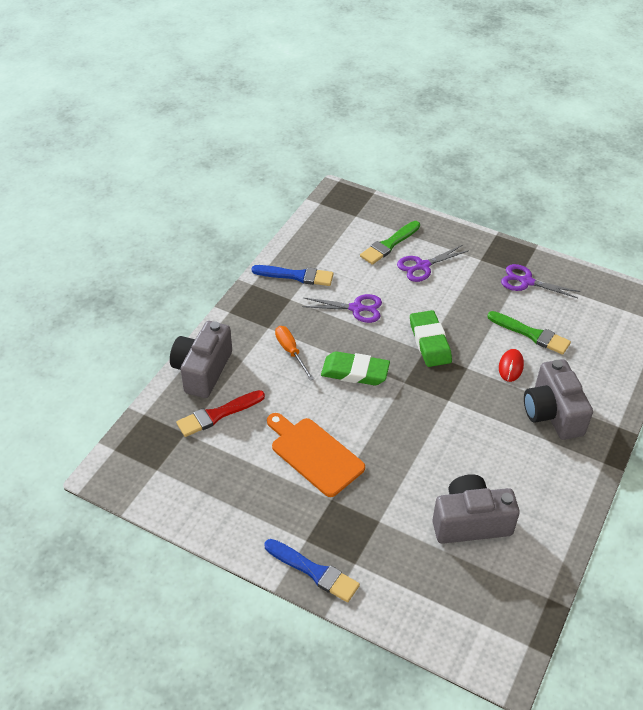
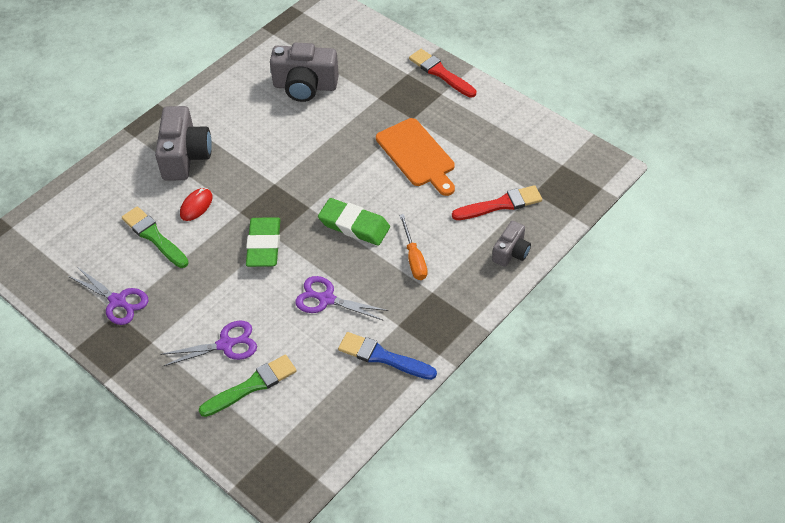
camera: 165 degrees left, 5 degrees up
grey camera [170,321,232,398] -> grey camera [492,221,531,267], size x0.57
blue brush [264,539,360,602] -> red brush [409,49,476,98]

